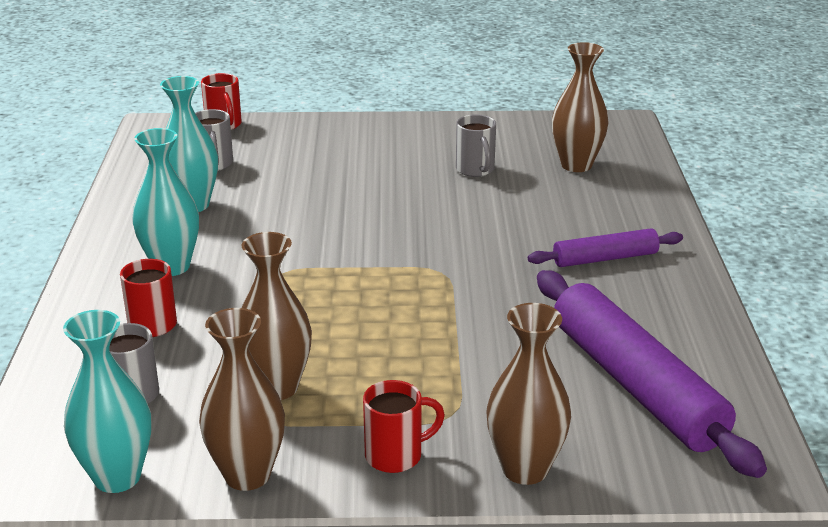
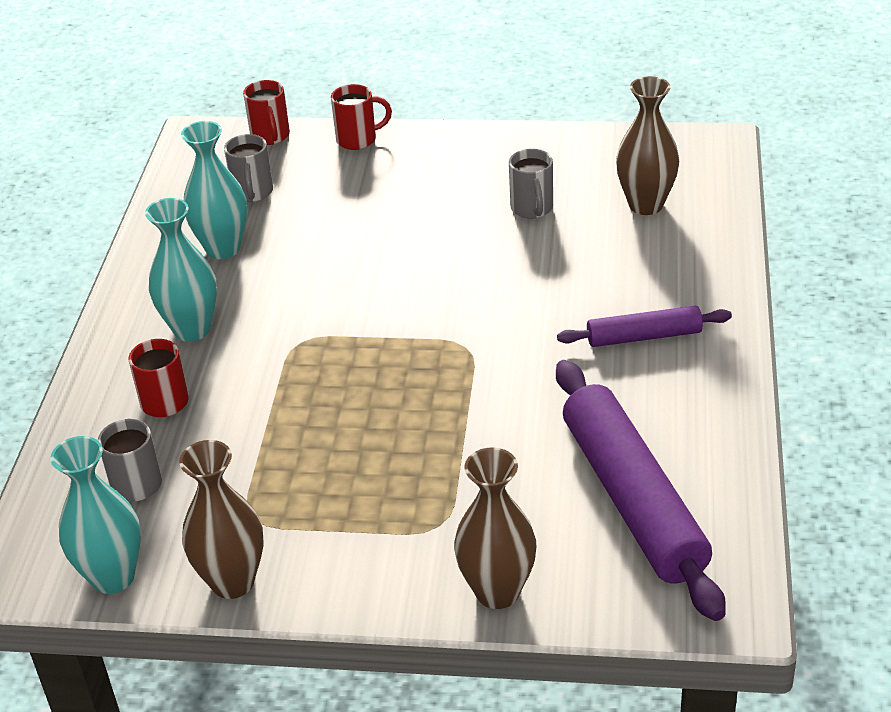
camera: 10 degrees right, 10 degrees up
brown vase [241,232,312,400] -> none
red mug [363,380,445,473] -> red mug moved to [331,84,392,150]

